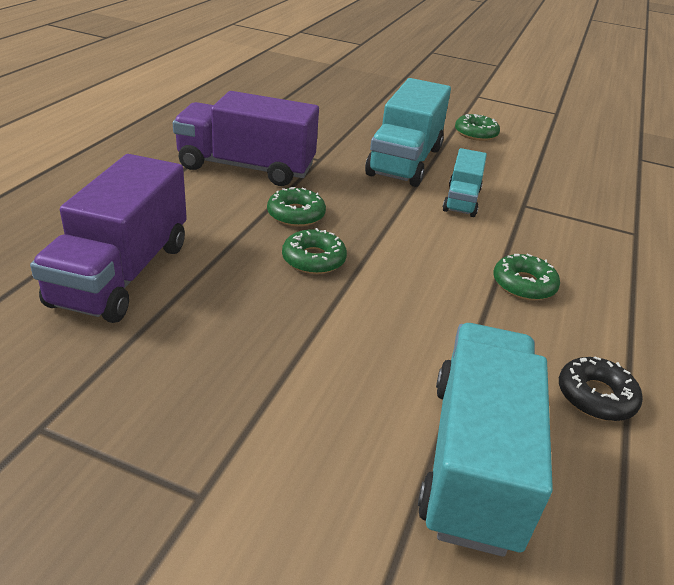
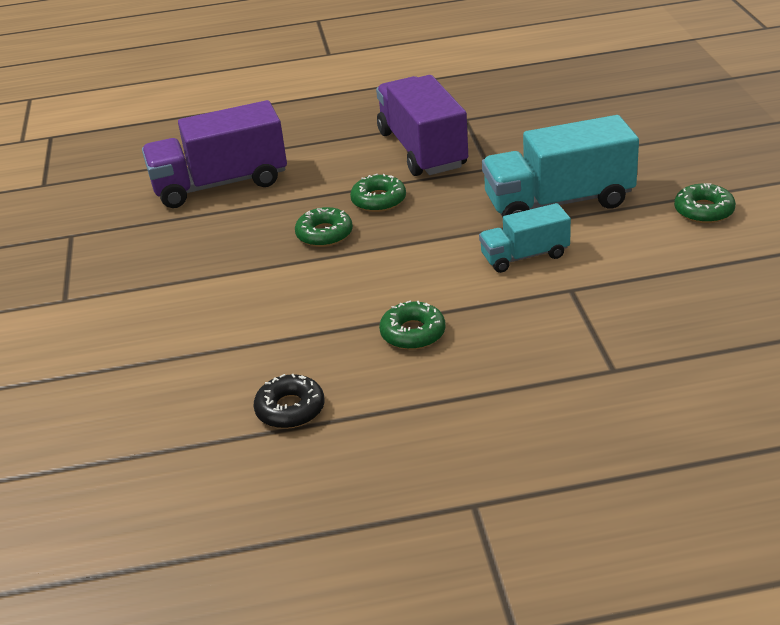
camera: 65 degrees right, 0 degrees up
turquoise truck [418,323,553,557] -> none

